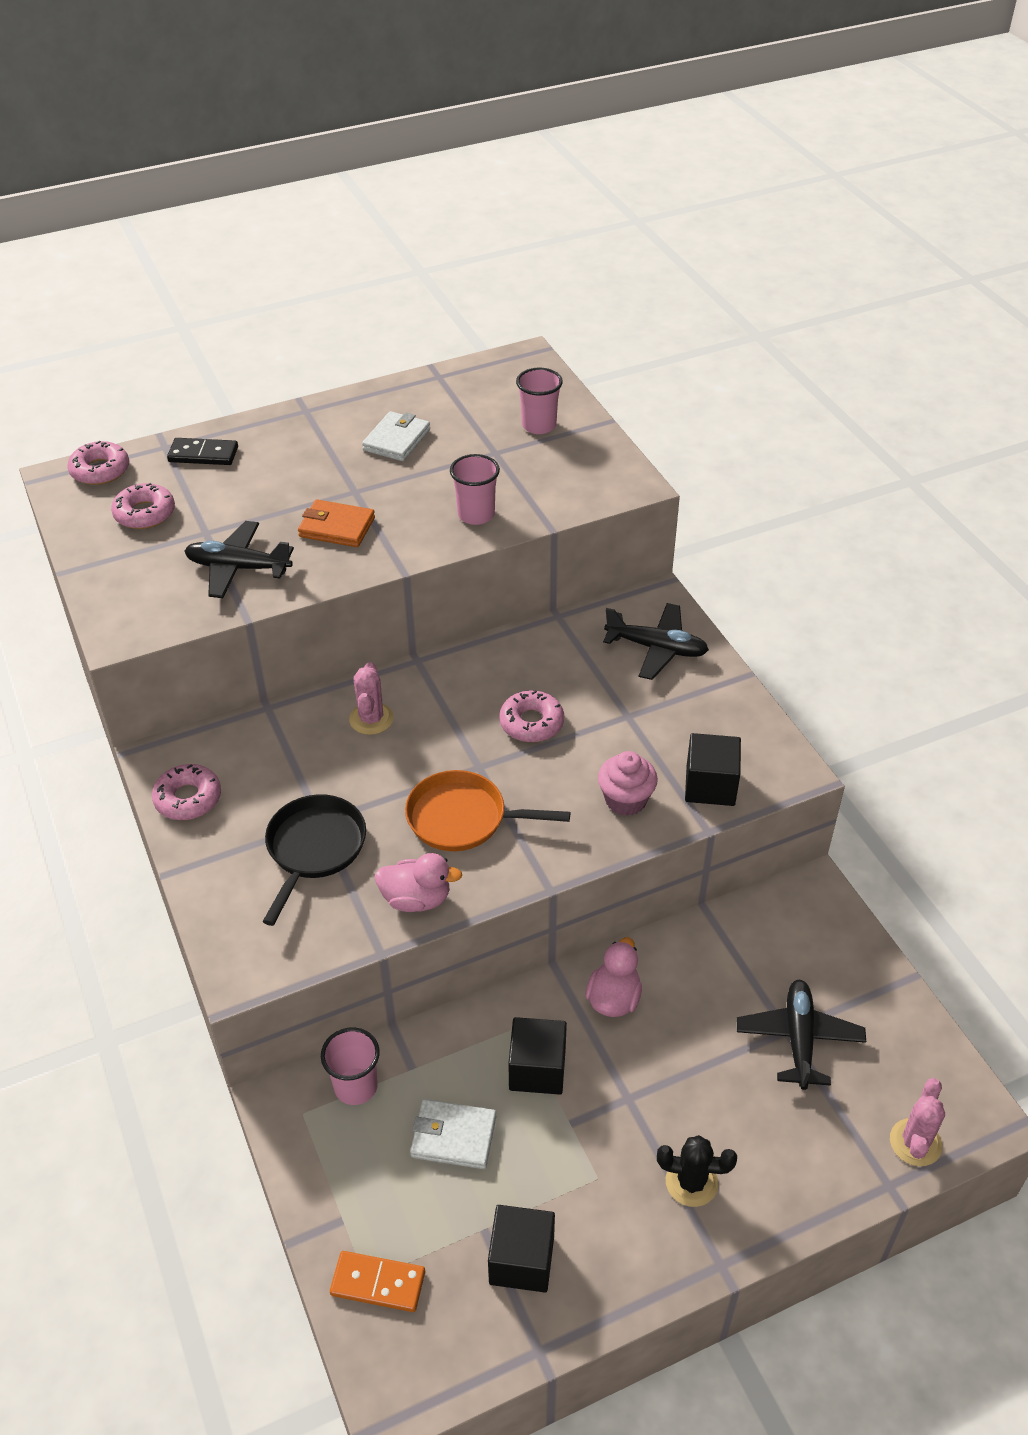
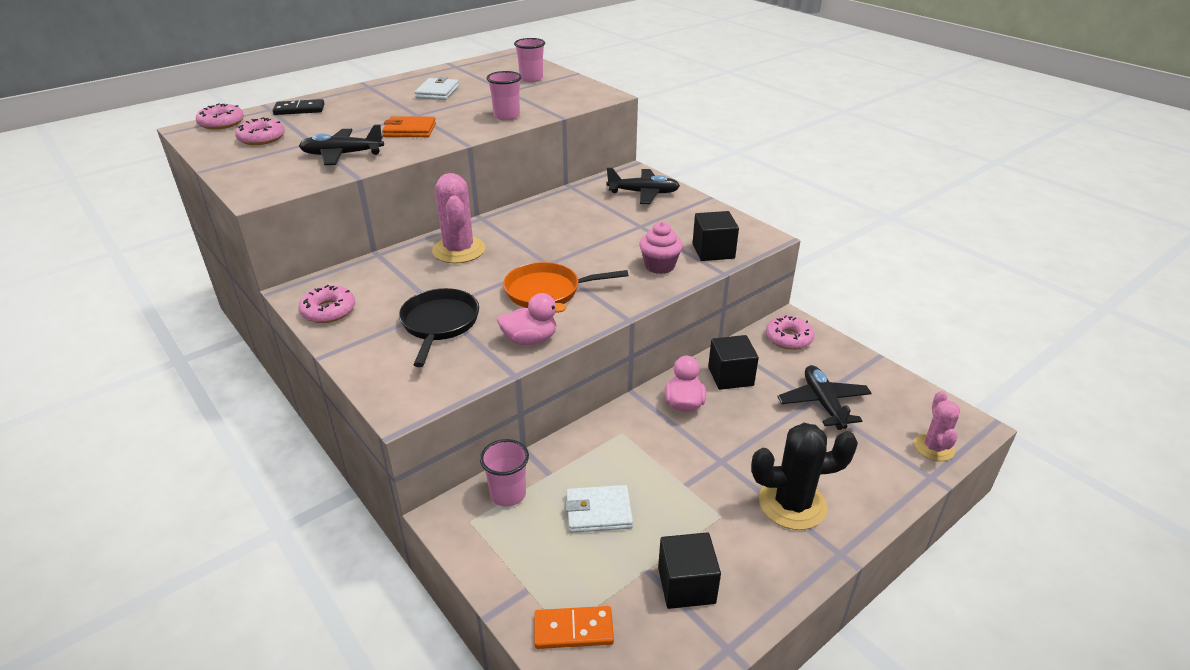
camera: 15 degrees left, 10 degrees down
pink cactus [349,662,394,735] -> pink cactus [432,173,485,263], size x1.60
pink donut [499,690,564,742] -> pink donut moved to [766,315,814,350]
black cube [508,1017,567,1095] -> black cube moved to [708,335,759,390]
black cactus [657,1135,737,1207] -> black cactus [751,423,858,530], size x1.60

